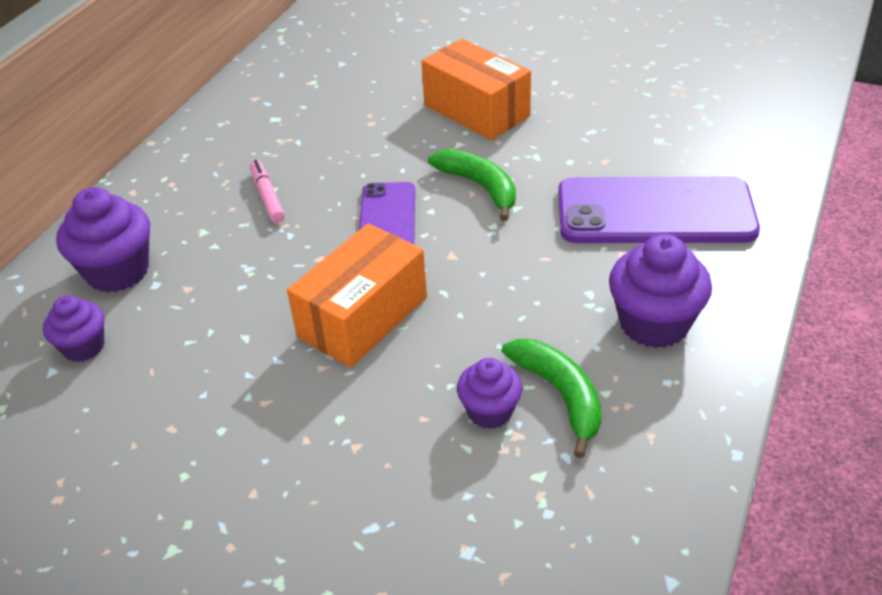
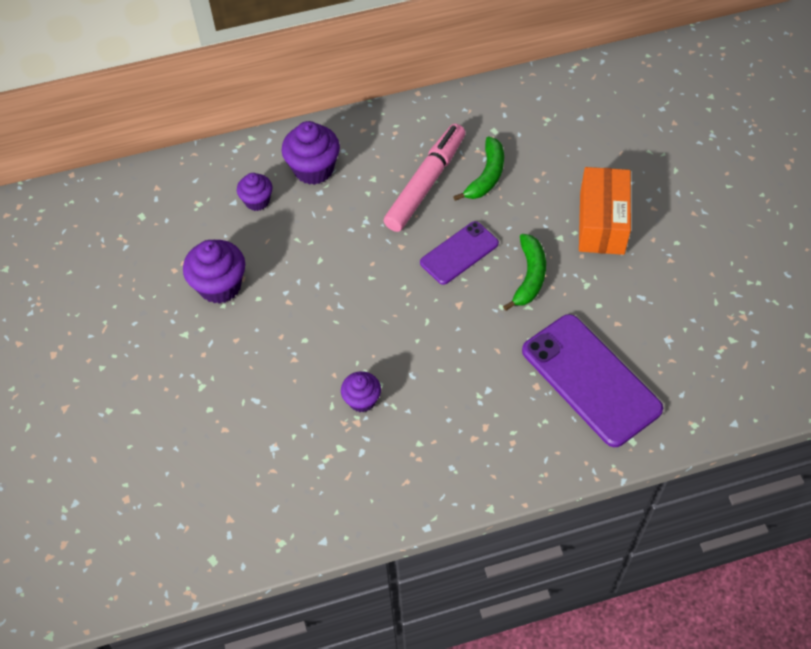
camera: 50 degrees right, 15 degrees up
pink marker [250,160,285,223] -> pink marker [384,124,466,232], size x2.07
orange box [287,223,427,368] -> none
green banana [502,339,602,458] -> green banana moved to [453,136,504,201]
purple cupcake [609,234,712,348] -> purple cupcake moved to [183,240,245,304]

